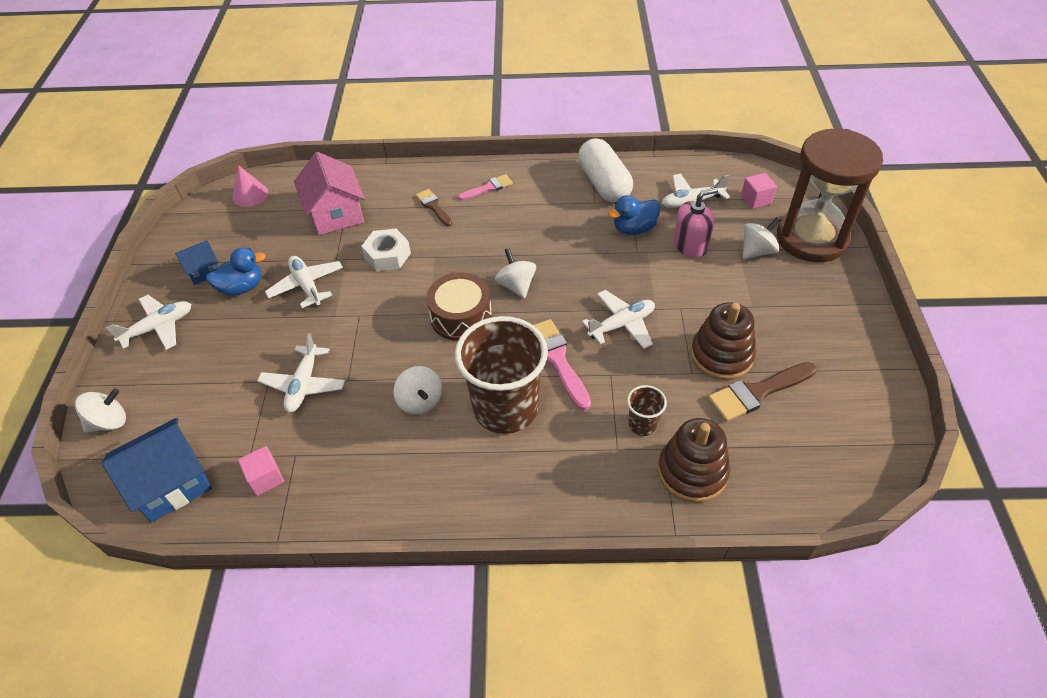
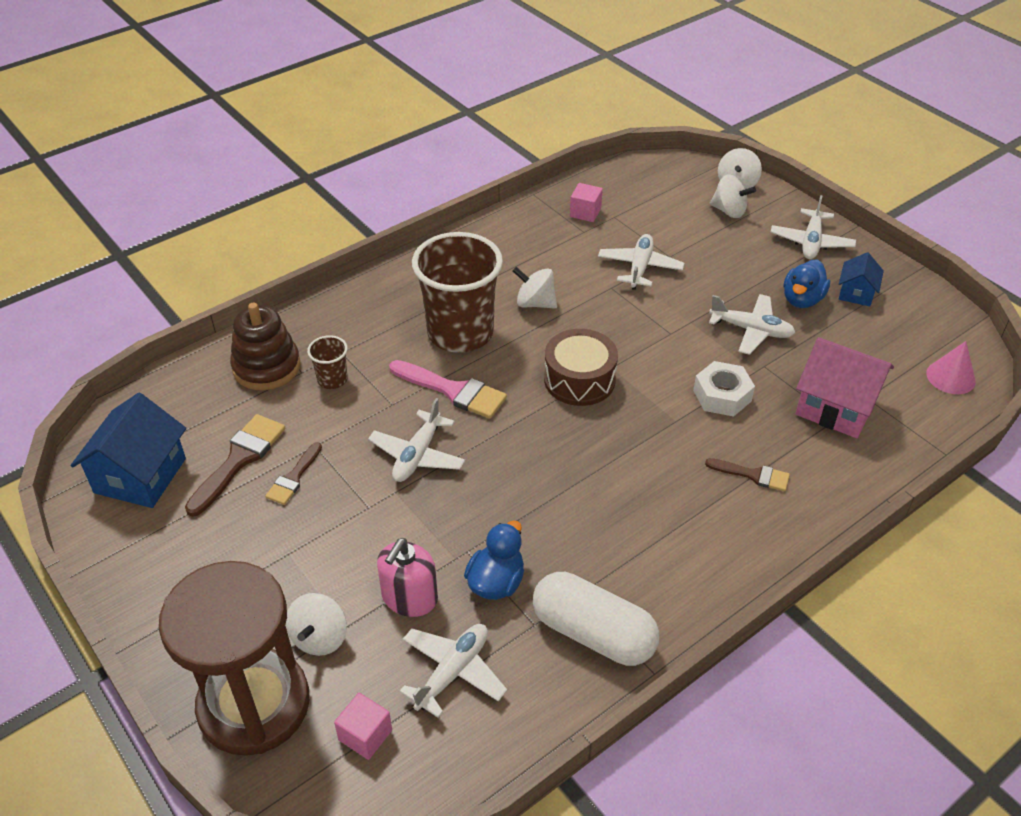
camera: 140 degrees right, 5 degrees down
blue house [102,418,212,523] -> blue house moved to [71,393,186,508]
white plane [257,333,345,412] -> white plane turned 45 degrees clockwise [598,234,684,290]
pink brush [458,174,513,200] -> none
white spinning top [495,248,536,299] -> white spinning top moved to [710,174,756,218]
brown stacking toy [691,302,756,380] -> brown brush [265,442,322,505]

